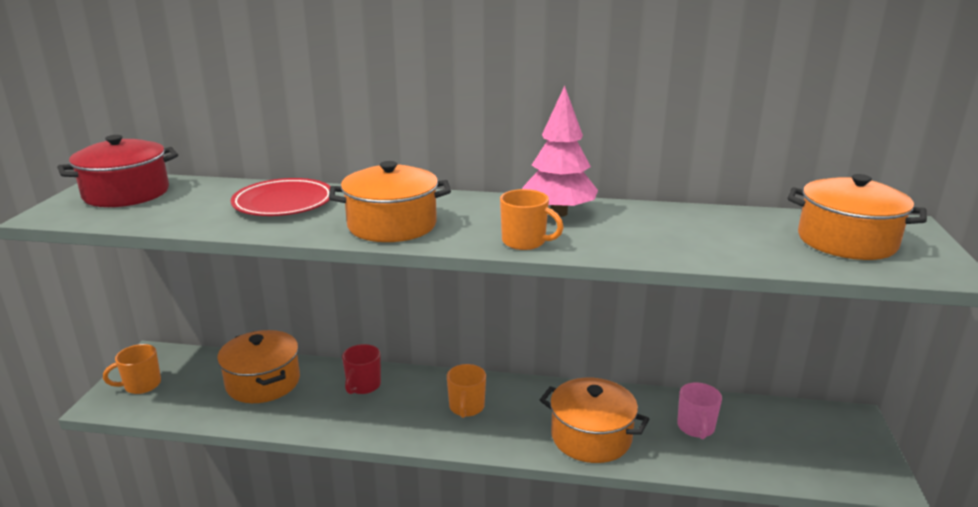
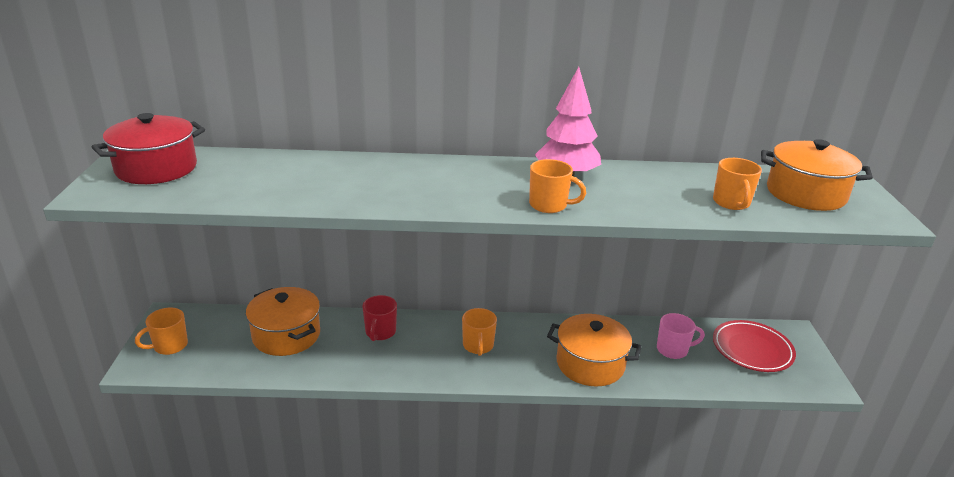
camera: 10 degrees left, 5 degrees up
red plate [231,178,331,216] -> red plate moved to [713,320,796,372]
orange pot [329,161,451,242] -> none
pink mug [677,382,722,439] -> pink mug turned 90 degrees counterclockwise [657,313,705,359]
none -> orange mug [713,158,762,210]

